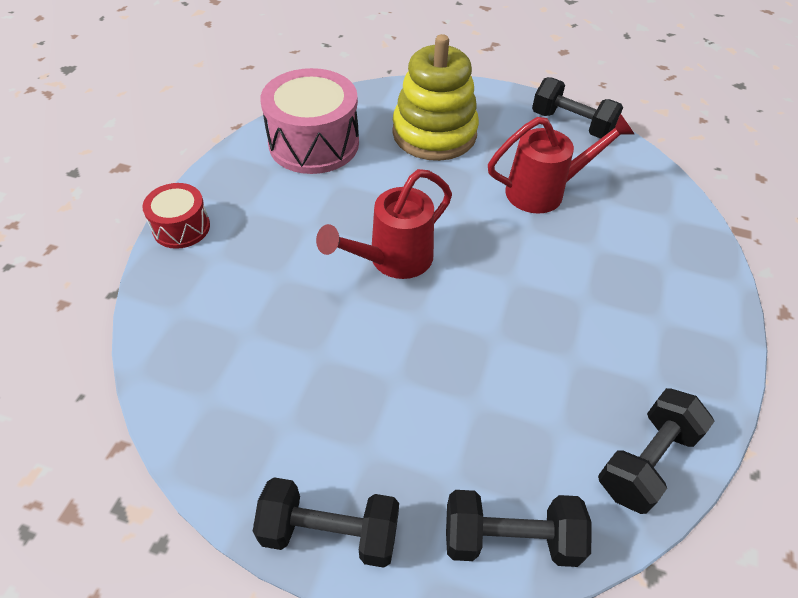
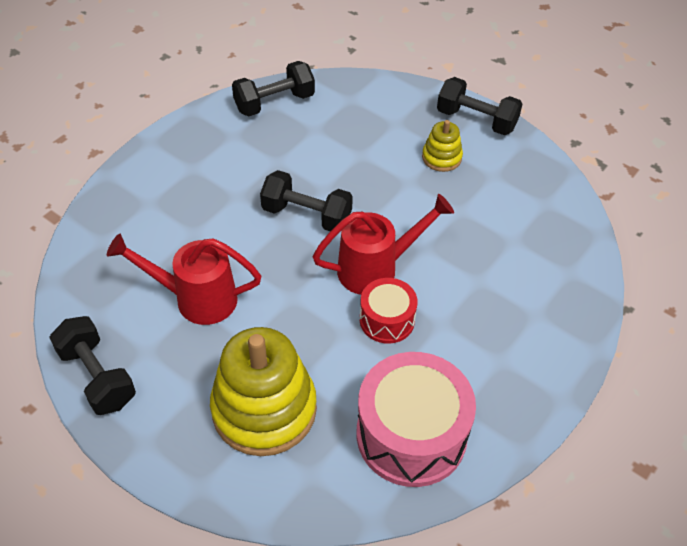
camera: 160 degrees left, 0 degrees up
red drum [142,183,210,249] -> red drum moved to [360,278,418,344]
black dumbbell [446,490,592,567] -> black dumbbell moved to [260,170,353,231]
none -> yellow stacking toy [422,120,463,172]

